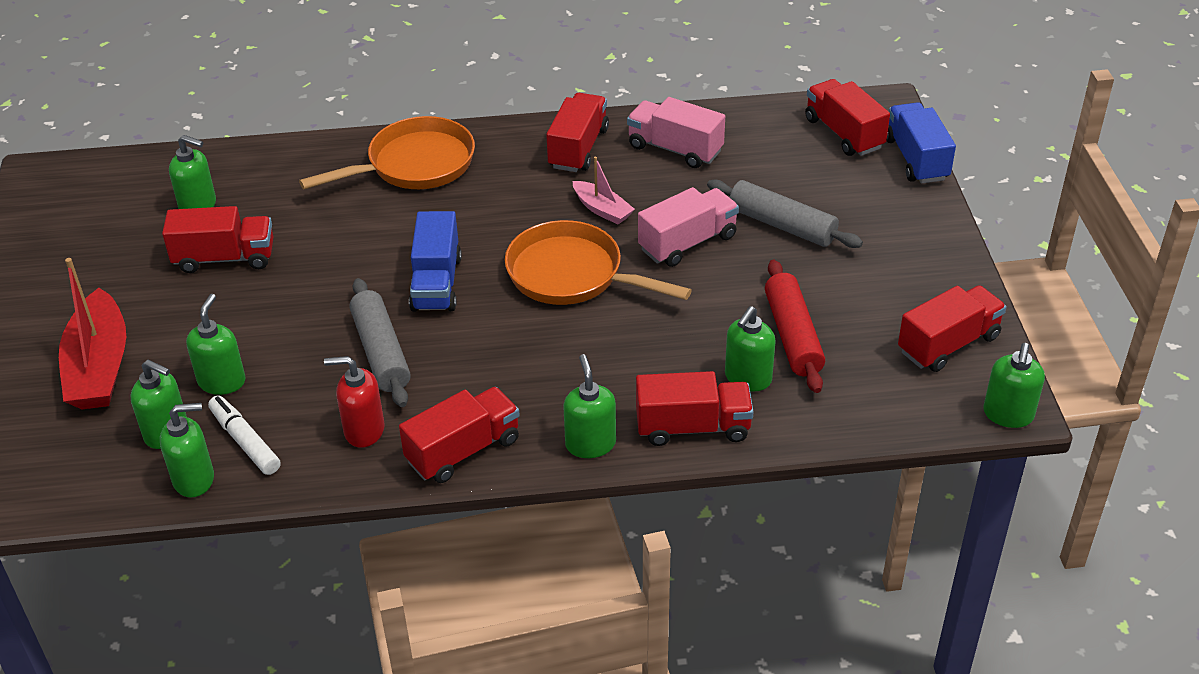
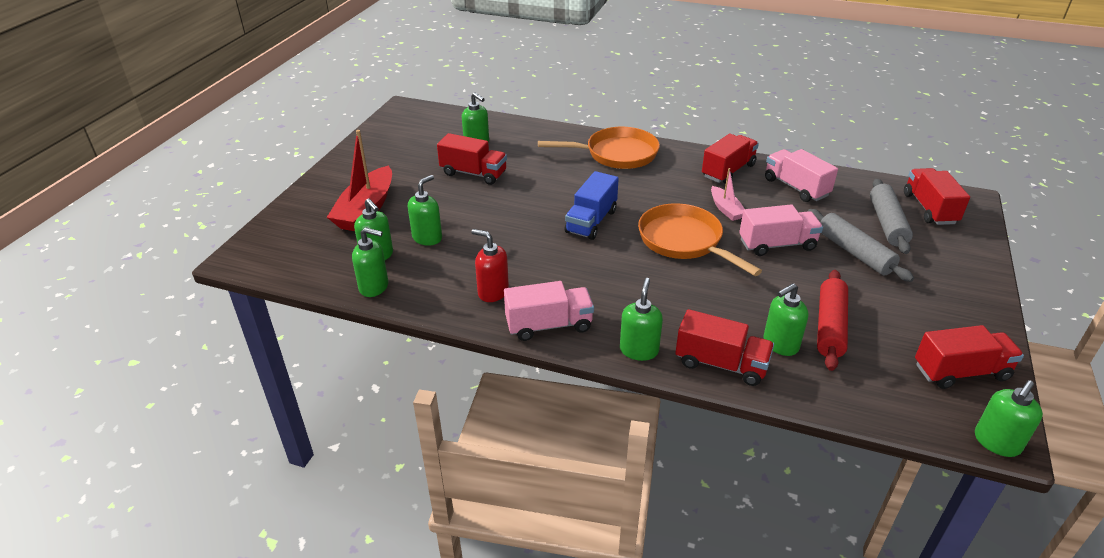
camera: 25 degrees right, 5 degrees down
white marker [208,396,281,475] -> none
grey rolling pin [350,278,411,407] -> grey rolling pin moved to [870,179,913,254]
red truck [399,387,520,483] -> pink truck [504,281,594,341]
blue truck [887,102,956,184] -> none

